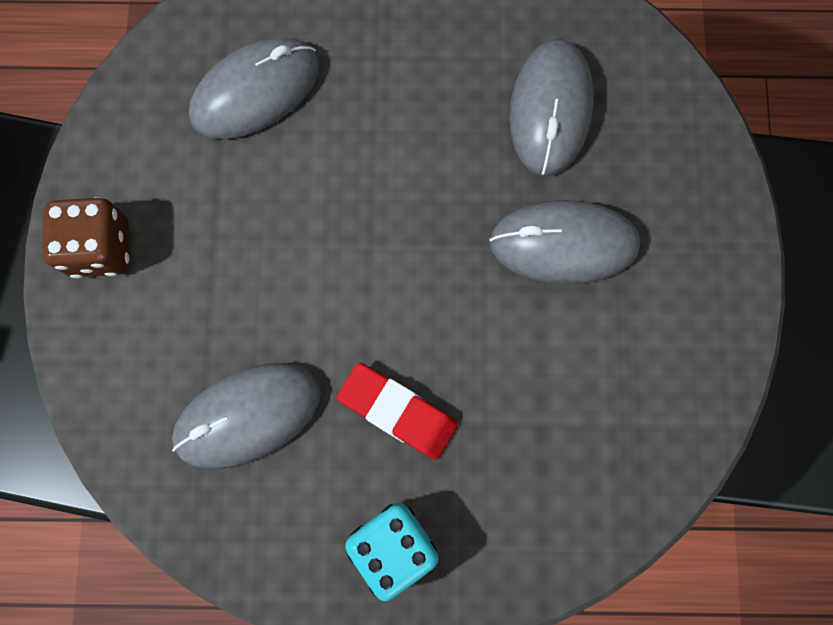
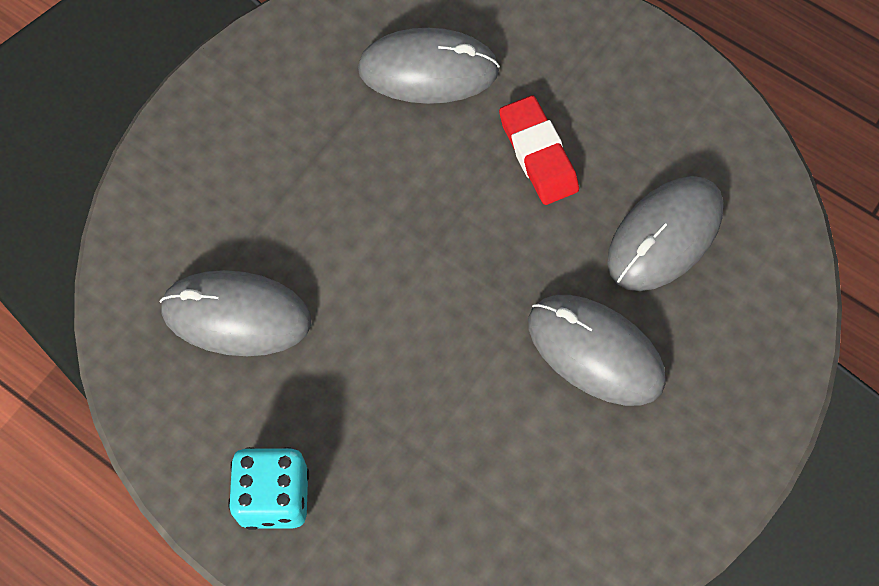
camera: 35 degrees right, 10 degrees down
brown dice [42,197,129,278] -> none
red eraser [337,363,458,460] -> red eraser moved to [499,96,579,205]

